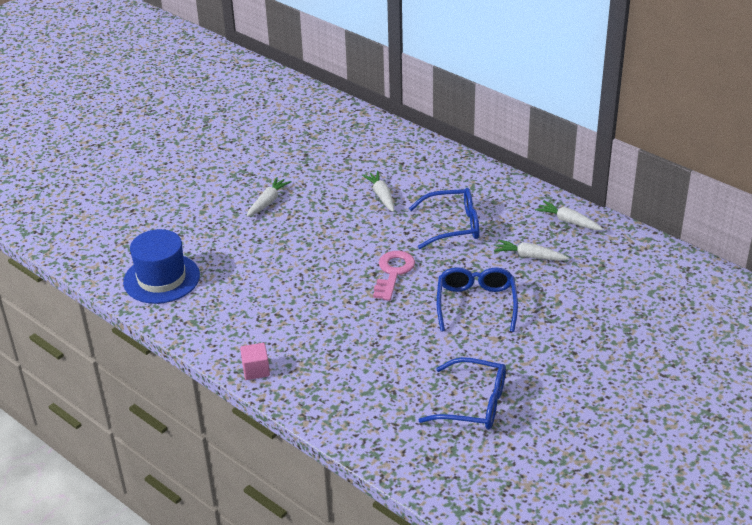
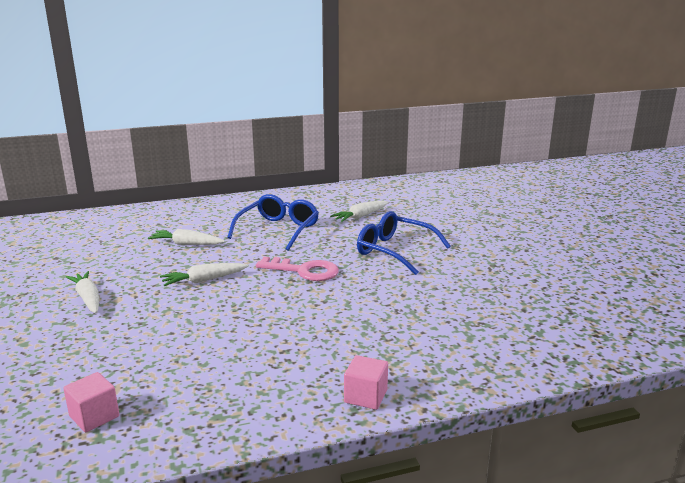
camera: 60 degrees left, 15 degrees down
blue hat [123,229,200,304] -> pink cube [63,372,119,432]
pink key [373,251,415,301] -> pink key turned 150 degrees clockwise [256,257,339,281]
blue glasses [419,357,506,430] -> none
white carrot [535,201,603,230] -> white carrot moved to [160,263,248,286]

